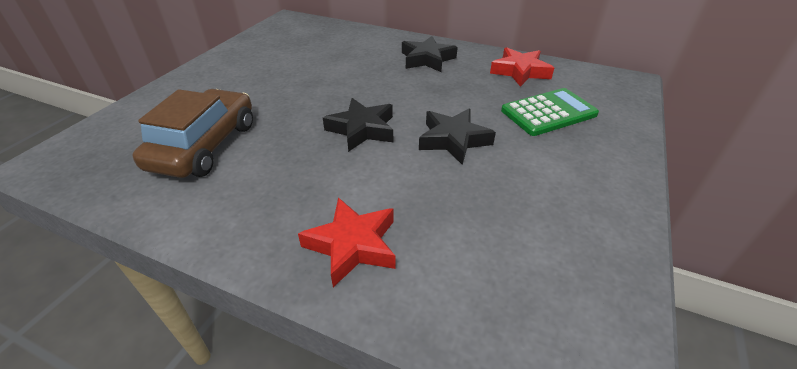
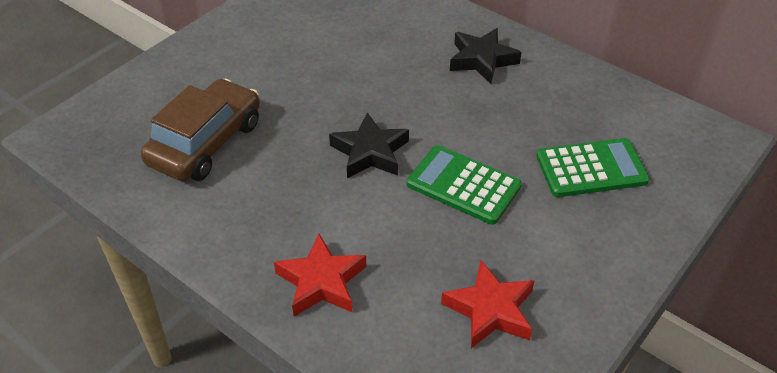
camera: 15 degrees right, 5 degrees up
black star [419,109,496,165] -> green calculator [407,145,522,225]
red star [490,47,554,87] -> red star moved to [441,260,535,348]

